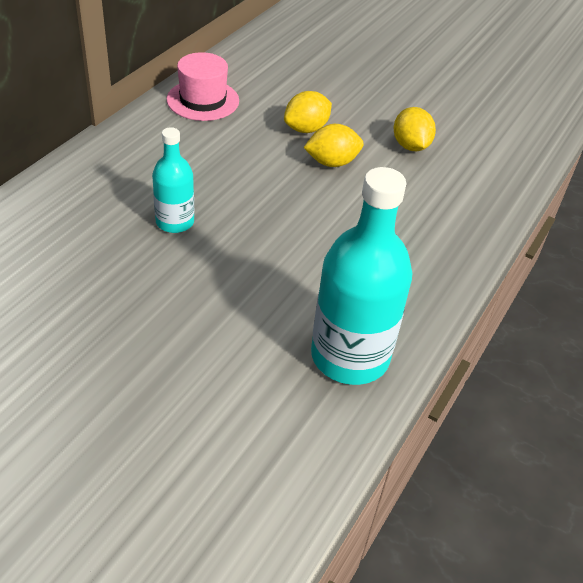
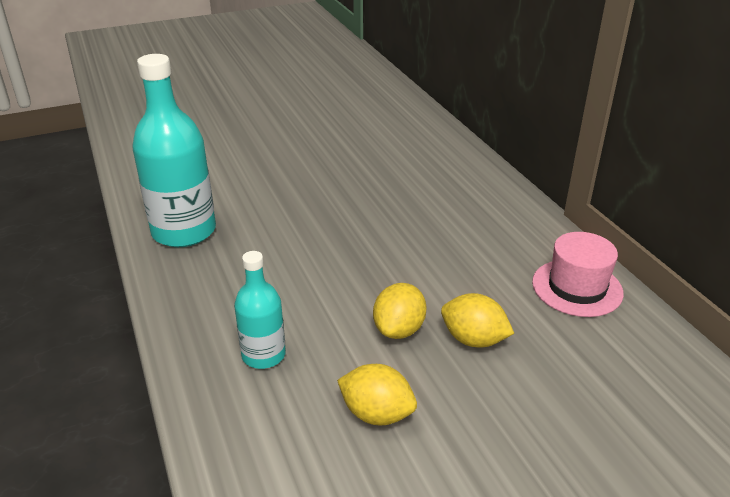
camera: 130 degrees right, 10 degrees down
turquoise bottle [152,127,194,233] -> turquoise bottle moved to [234,251,286,369]
yellow lemon [284,91,332,133] -> yellow lemon turned 60 degrees counterclockwise [441,293,514,347]

